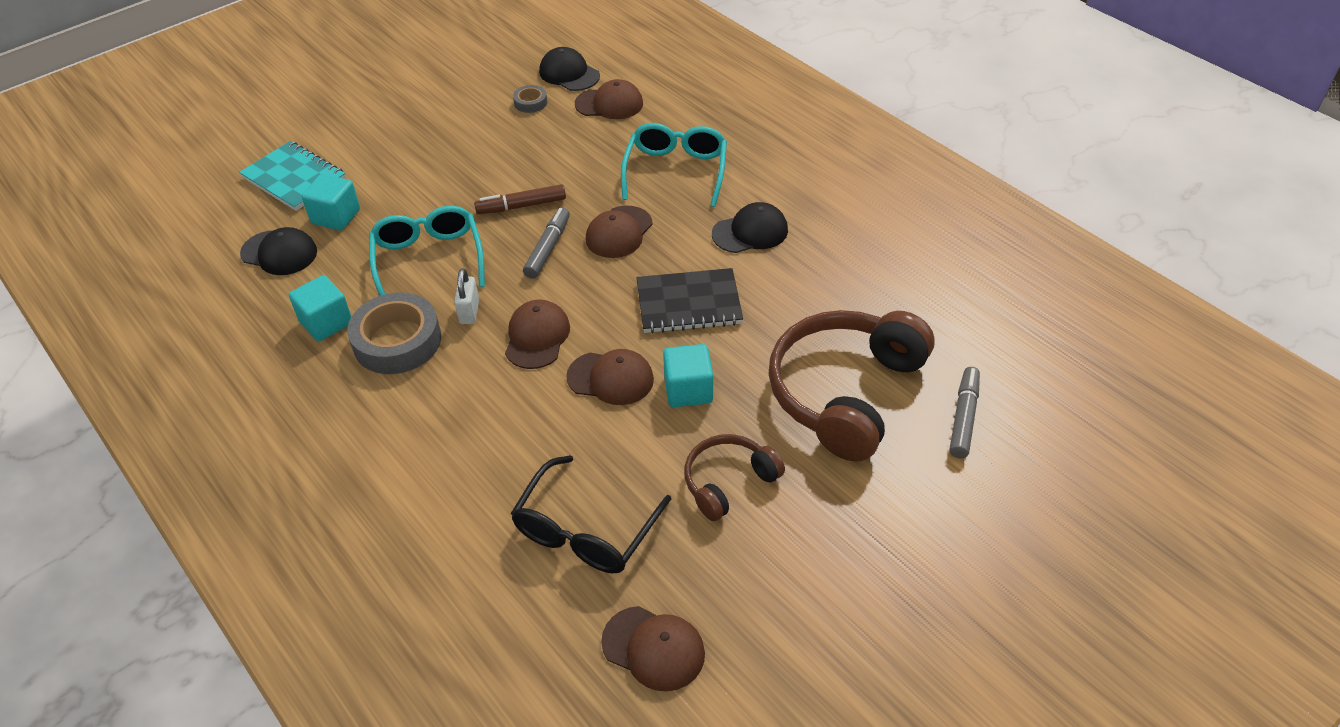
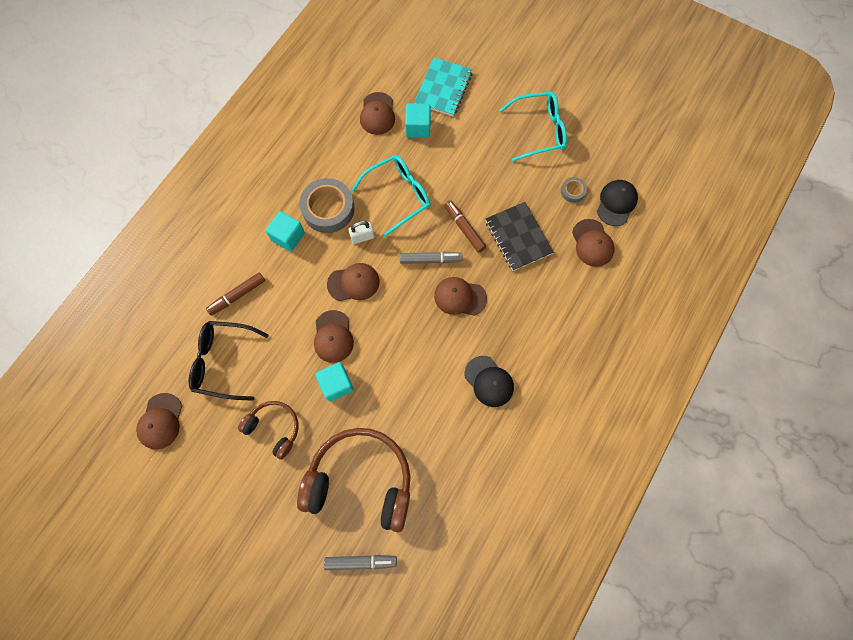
camera: 70 degrees right, 25 degrees up
black cap [240,227,317,275] -> brown cap [360,92,395,135]
turquoise cube [289,275,351,341] -> turquoise cube moved to [266,211,305,252]
turquoise glasses [621,123,727,207] -> turquoise glasses moved to [499,92,567,162]
black notebook [637,268,743,333] -> black notebook moved to [486,202,554,271]
none -> brown marker [206,272,265,315]

